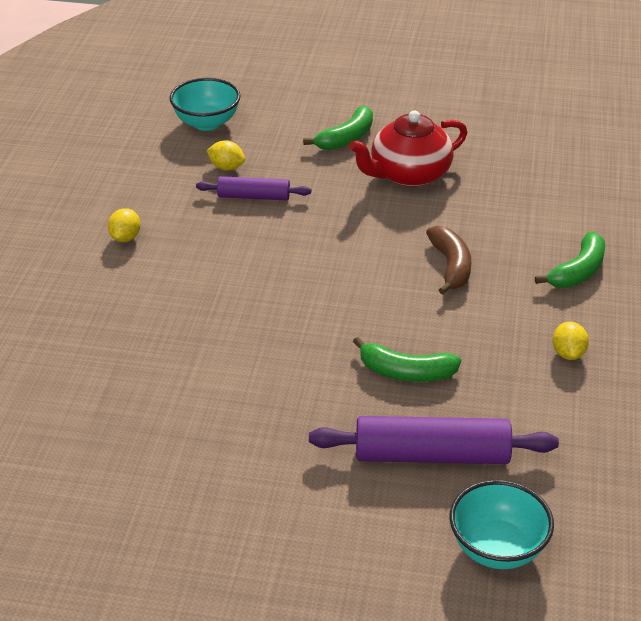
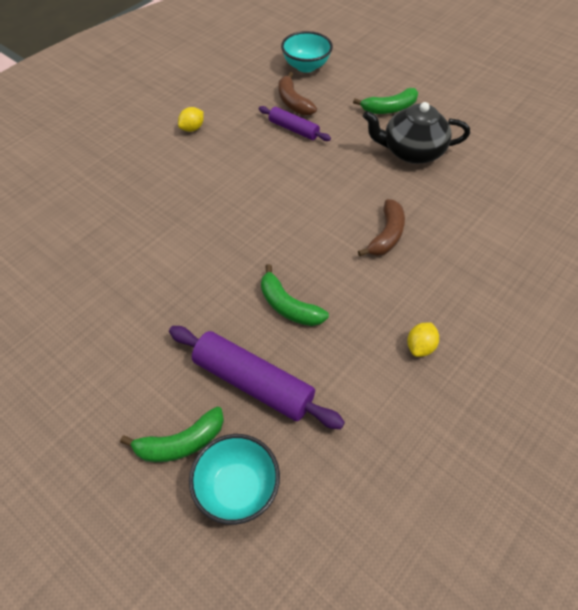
camera: 30 degrees right, 15 degrees up
yellow lemon [207,140,245,171] -> brown banana [279,72,317,115]
red teapot [349,110,467,187] -> black teapot [363,102,470,164]
green banana [535,232,605,288] -> green banana moved to [120,407,224,462]

